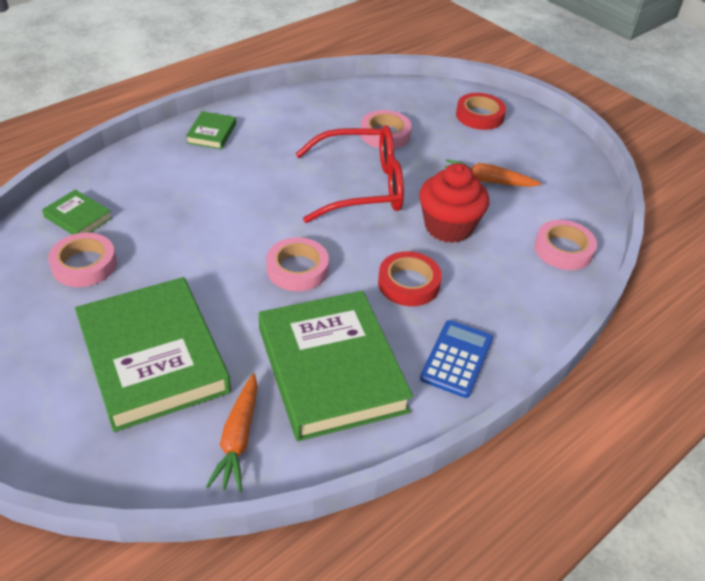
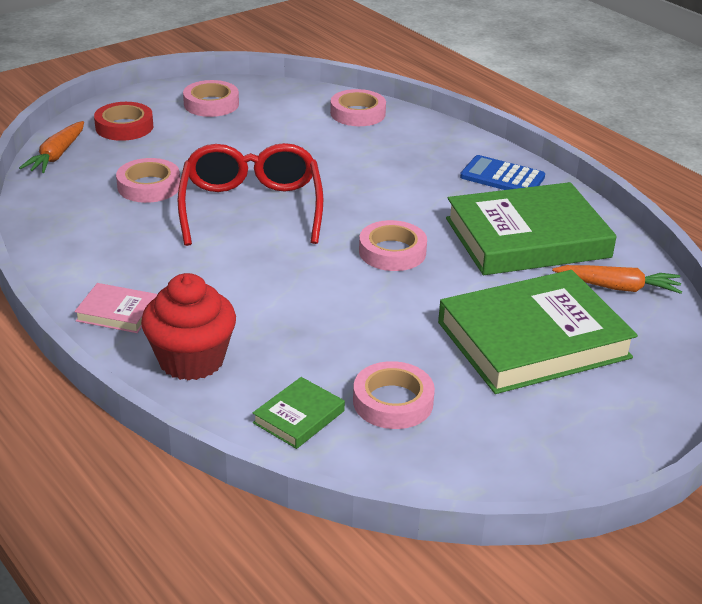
camera: 85 degrees left, 10 degrees down
green book [186,111,236,149] -> pink book [74,283,157,333]
red tape [378,251,442,306] -> none
red cupcake [419,163,489,243] -> red cupcake moved to [141,273,236,381]
orange carrot [444,159,541,187] -> orange carrot moved to [19,121,84,173]
none -> pink tape [183,80,239,117]

